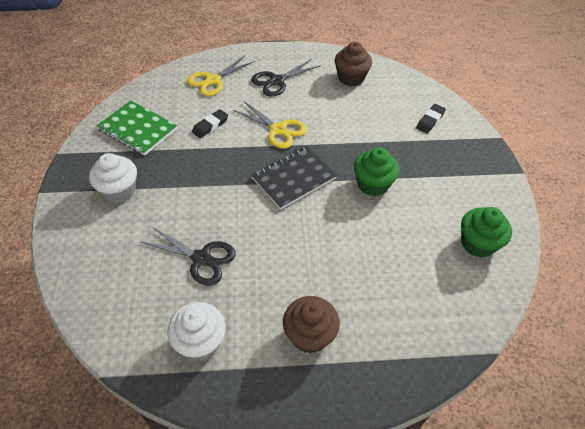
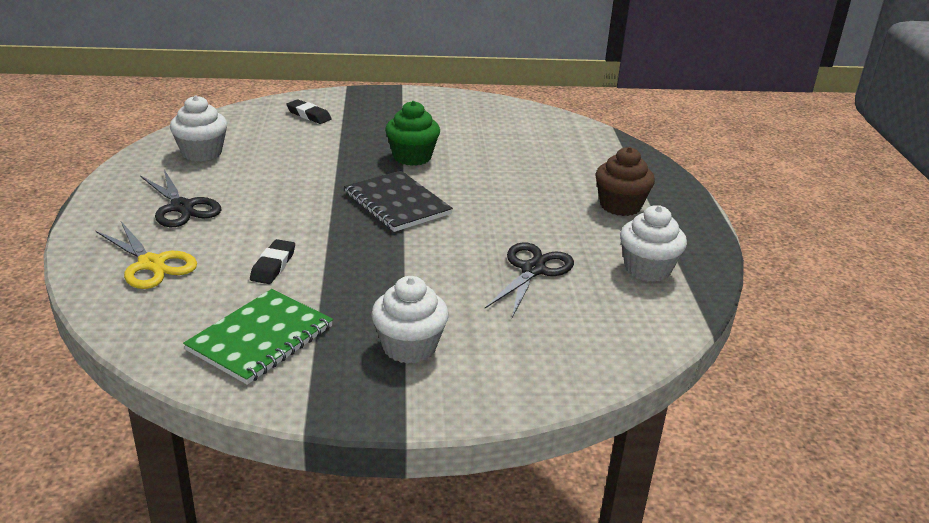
camera: 90 degrees left, 20 degrees down
black eraser [192,109,228,138] -> black eraser turned 60 degrees clockwise [250,239,295,284]
yellow scissors [233,101,307,149] -> none
brown cupcake [335,42,372,86] -> white cupcake [170,95,227,162]
green cupcake [461,207,512,258] -> none

